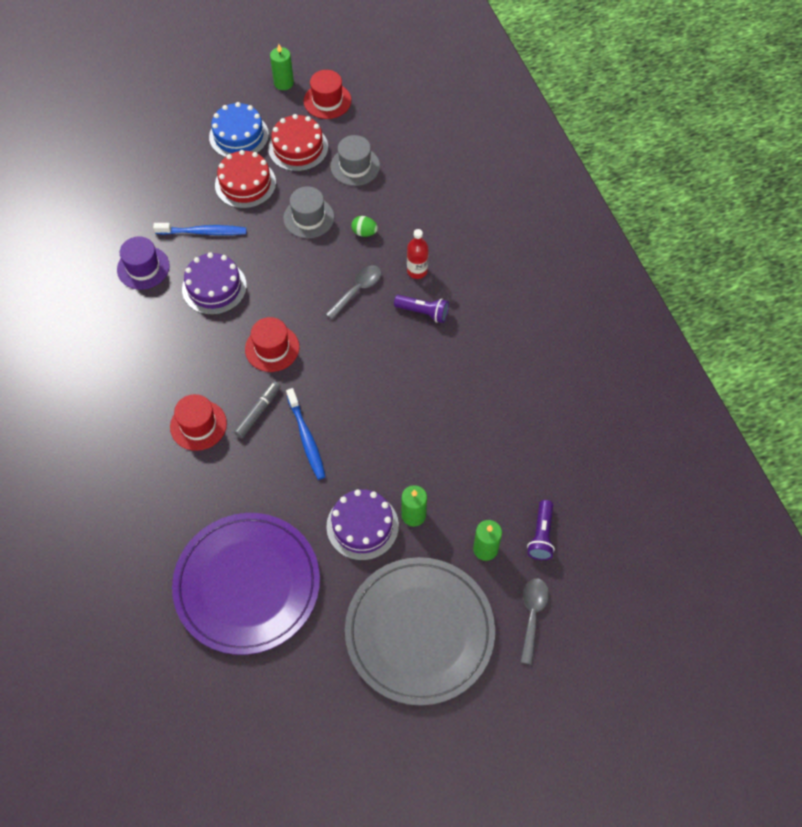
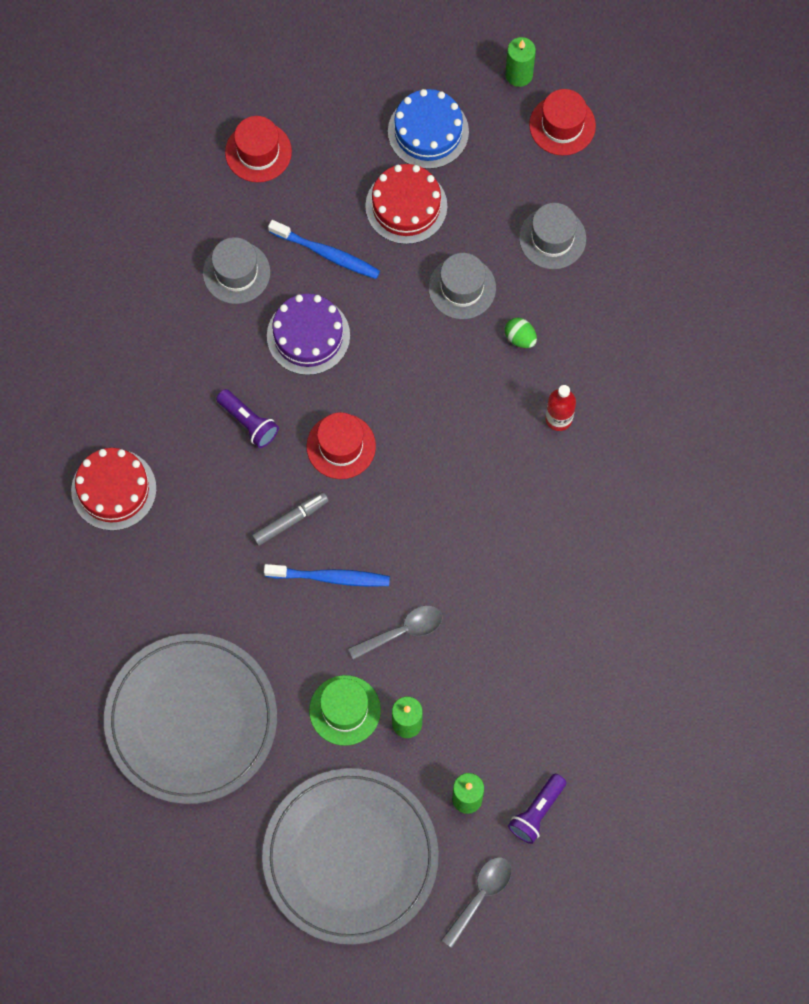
camera: 25 degrees right, 10 degrees up
purple hat [117,237,170,289] -> grey hat [203,237,270,304]
red hat [170,394,227,451] -> red hat moved to [225,116,292,182]
purple plate [172,513,320,655] -> grey plate [104,633,277,804]
red cake [268,114,328,172] -> red cake moved to [71,448,157,531]
blue toothbrush [286,388,326,480] -> blue toothbrush turned 90 degrees counterclockwise [264,564,390,587]
grey spoon [326,265,382,320] -> grey spoon moved to [348,605,443,660]
purple cake [326,489,399,561] -> green hat [309,675,381,746]
purple flashlight [394,295,449,323] -> purple flashlight moved to [216,389,279,448]

